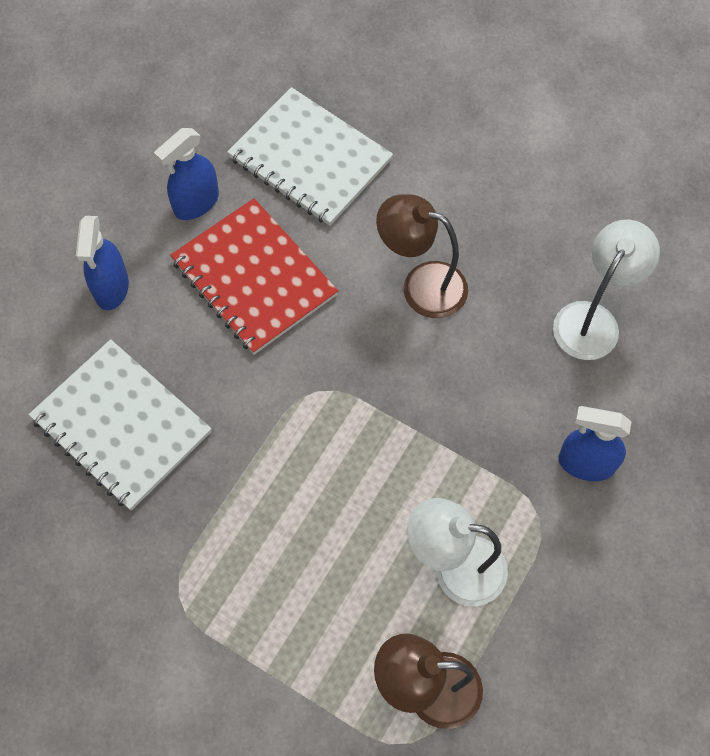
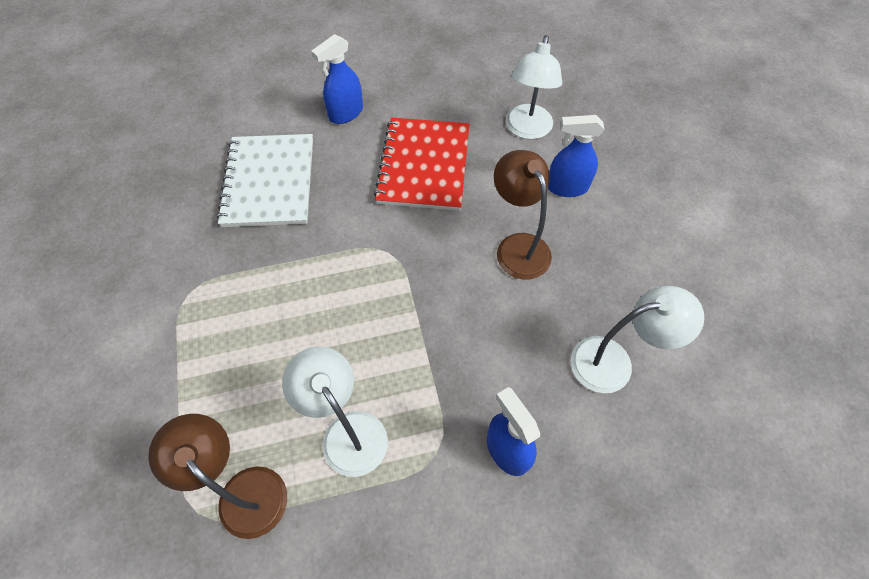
camera: 45 degrees right, 5 degrees down
blue spray bottle [154,128,219,220] -> blue spray bottle moved to [548,115,604,197]
white notebook [227,87,393,226] -> white lamp [506,35,562,139]

